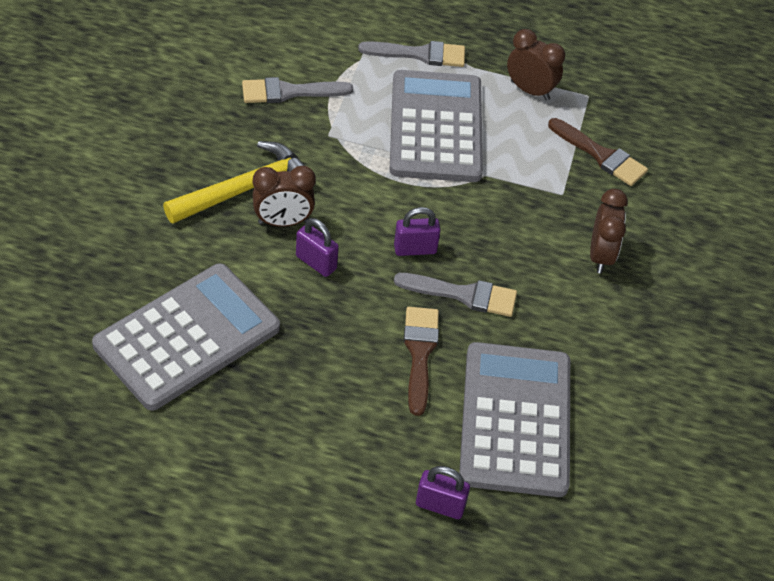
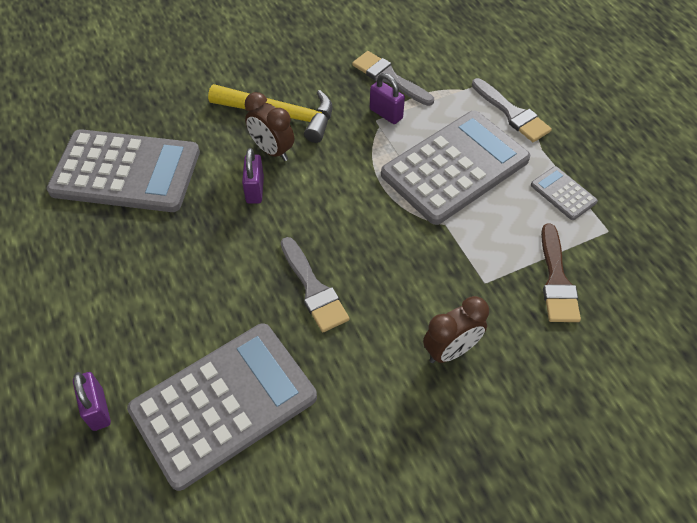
camera: 55 degrees right, 5 degrees up
purple padlock [394,207,440,256] -> purple padlock moved to [370,73,405,124]
brown brush [404,307,439,416] -> none
brown clock [507,29,565,101] -> grey calculator [531,166,598,220]

